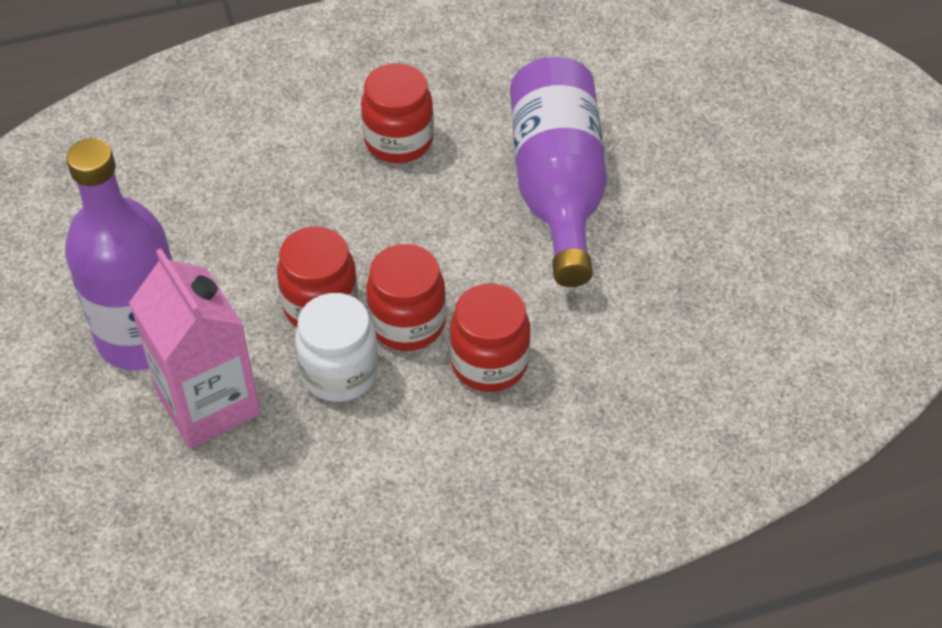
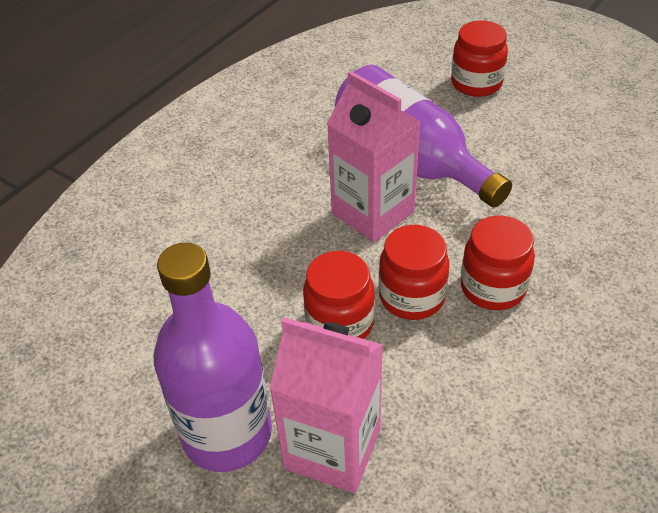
camera: 35 degrees left, 5 degrees down
white jar [295,293,378,402] -> none
red jar [361,63,434,163] -> red jar moved to [451,20,508,97]
none -> pink carton [327,71,421,242]

